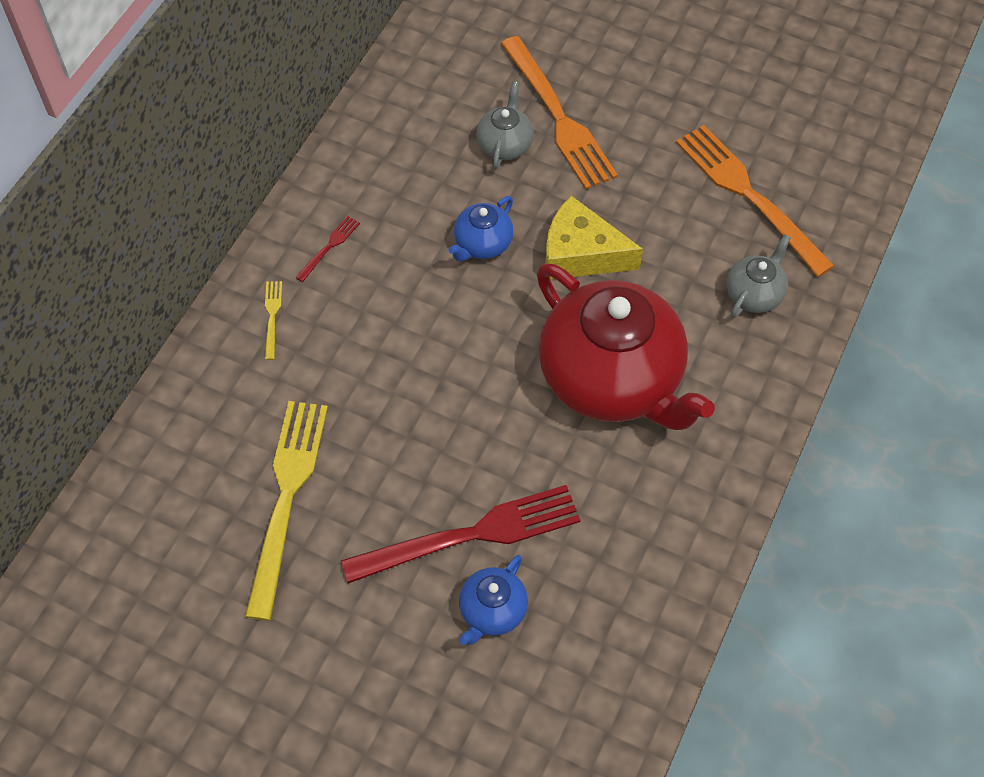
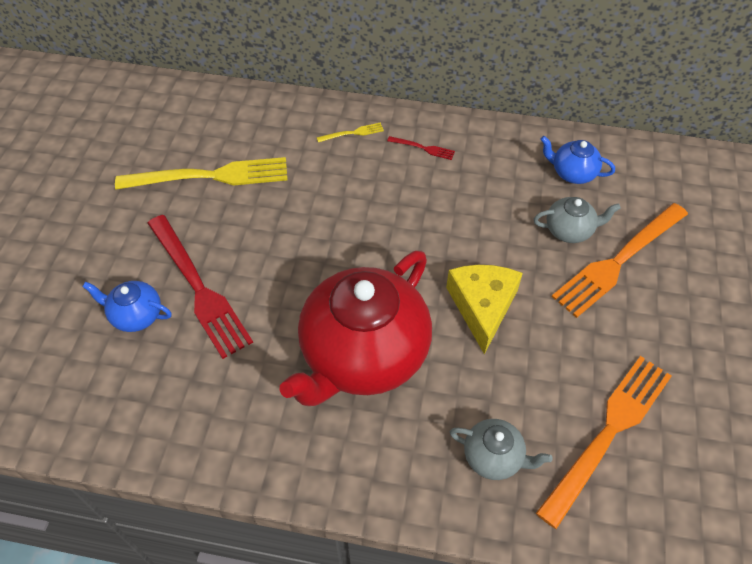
camera: 75 degrees right, 5 degrees down
blue teapot [448,196,513,261] -> blue teapot moved to [540,136,615,184]

